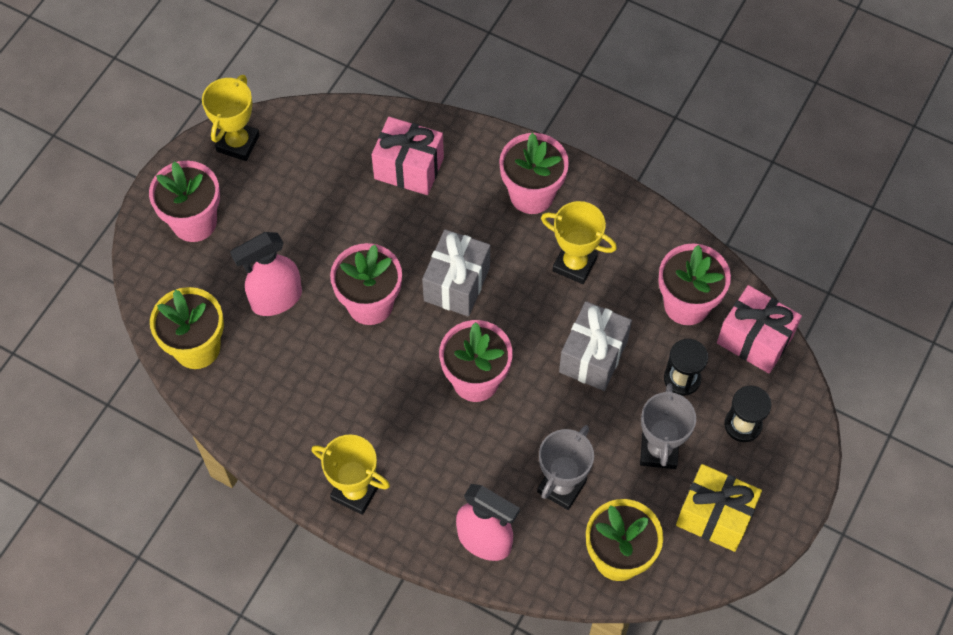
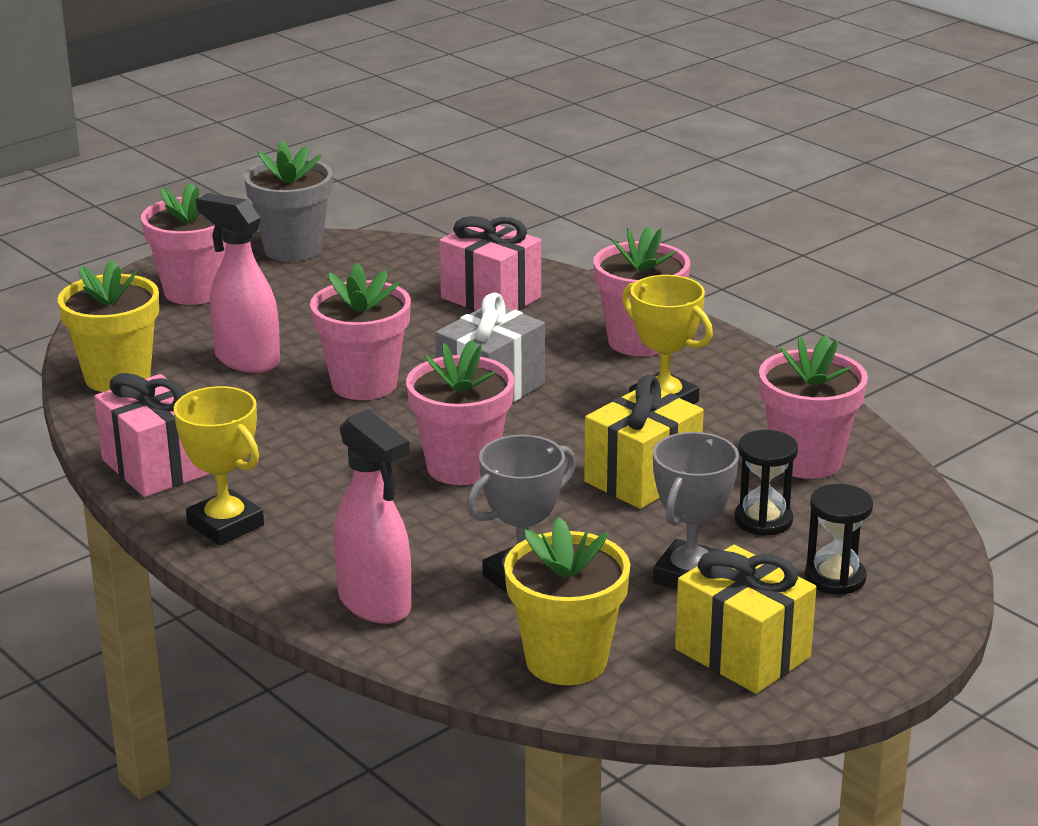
camera: 20 degrees right, 35 degrees down
yellow trophy [202,75,260,161] -> grey flower pot [244,140,333,262]
pink spray bottle [230,232,302,316] -> pink spray bottle turned 45 degrees clockwise [196,193,280,373]
grey gift [559,301,632,391] -> yellow gift [584,375,704,509]
pink gift [717,285,802,373] -> pink gift moved to [94,373,210,497]

